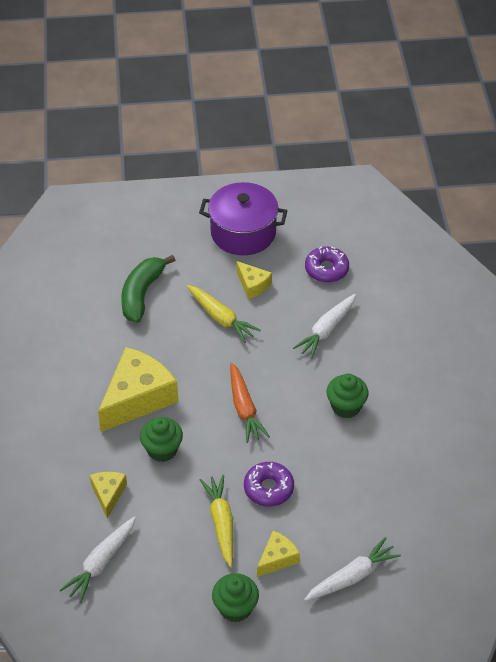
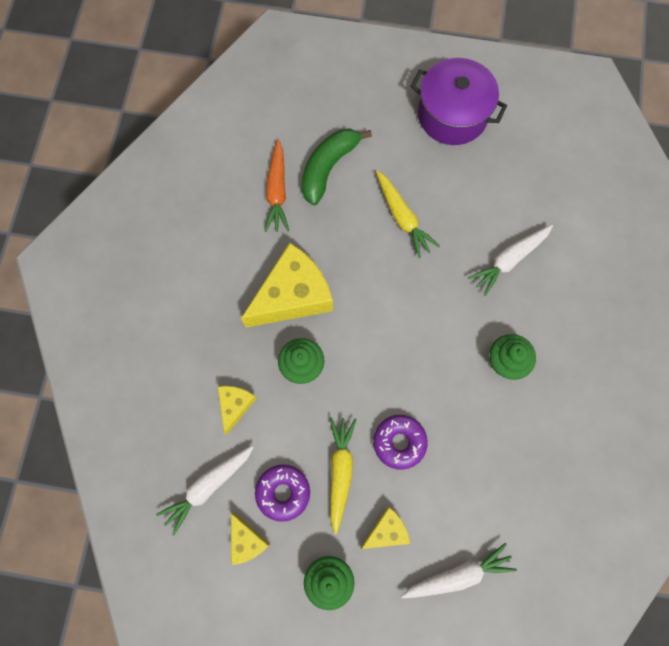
camera: 15 degrees right, 25 degrees up
orange carrot [230,363,270,443] -> orange carrot moved to [265,139,289,232]
yellow cheese [236,261,272,299] -> yellow cheese moved to [231,512,270,565]
purple donut [305,246,349,283] -> purple donut moved to [255,464,310,522]

